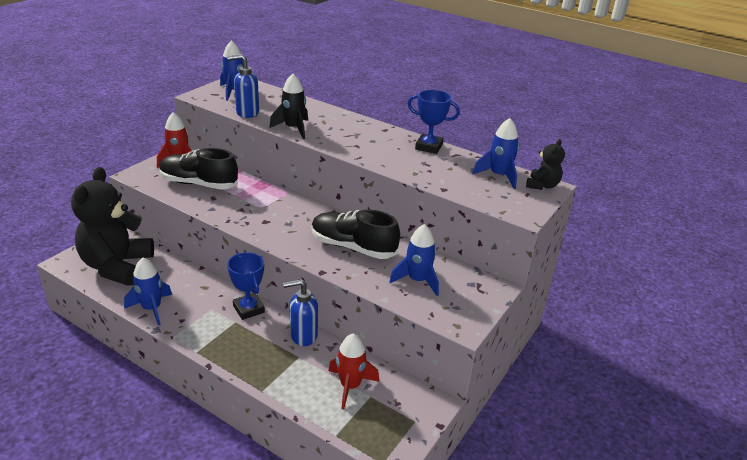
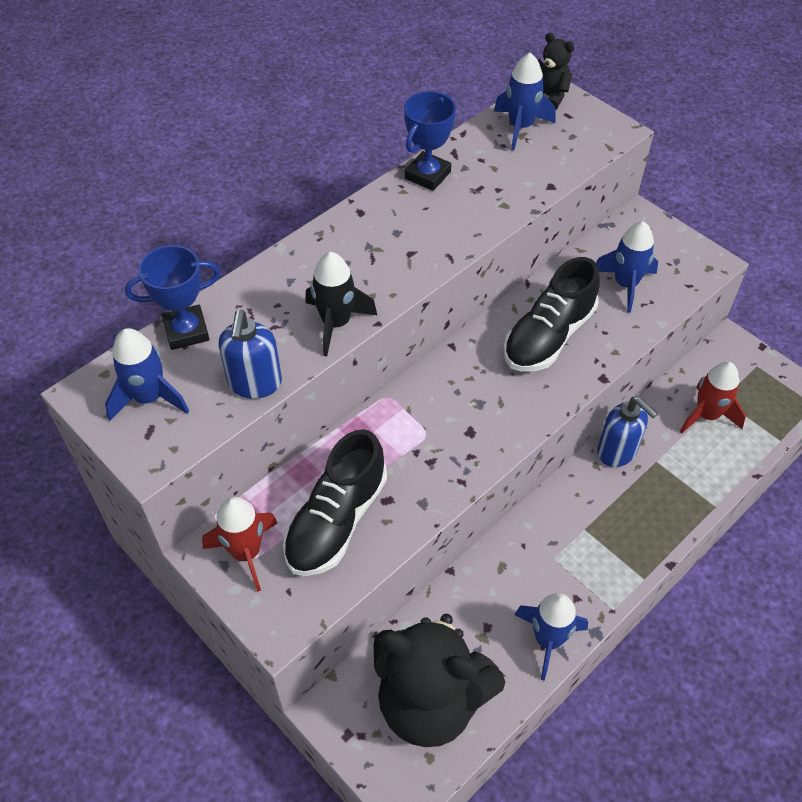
camera: 75 degrees left, 20 degrees up
blue trophy [227,252,265,320] -> blue trophy moved to [125,245,220,350]
blue soap dispenser [283,279,318,346] -> blue soap dispenser turned 45 degrees counterclockwise [597,396,658,467]

